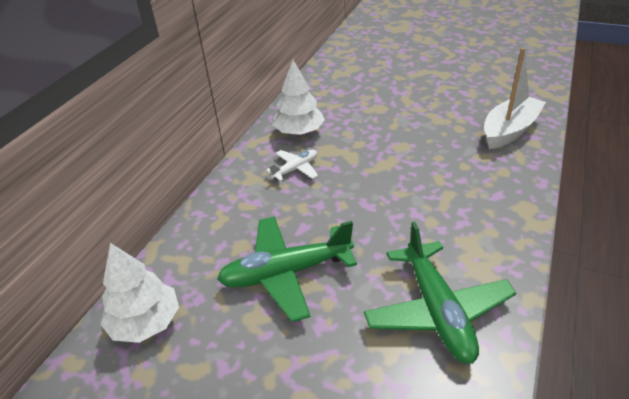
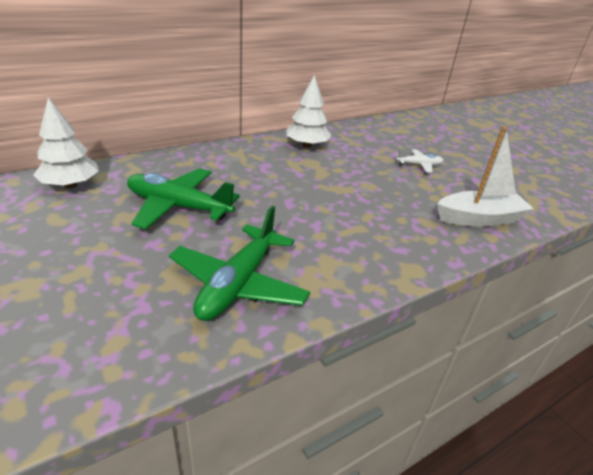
camera: 30 degrees right, 5 degrees down
white plane [266,150,318,181] -> white plane moved to [396,148,444,173]

